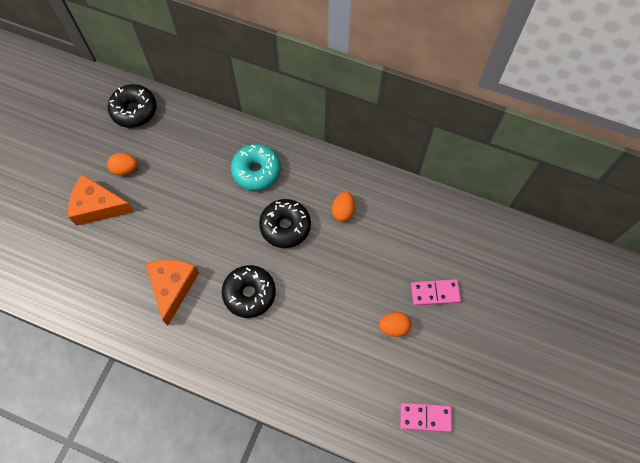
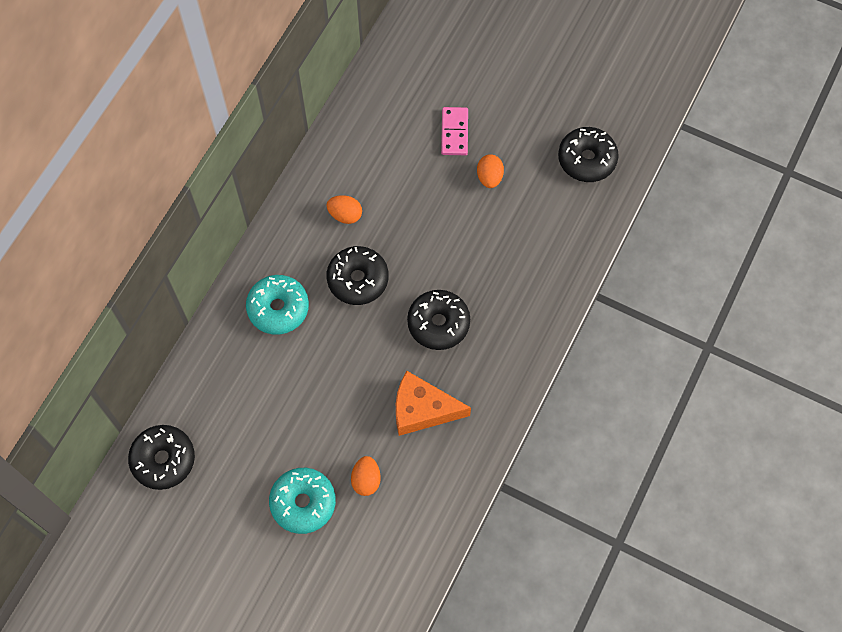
camera: 85 degrees left, 0 degrees up
orange cheese [68,174,135,226] -> turquoise donut [269,468,336,534]
orange egg [107,153,138,175] -> orange egg moved to [351,456,381,496]
pink domino [400,402,452,432] -> black donut [558,127,619,182]

